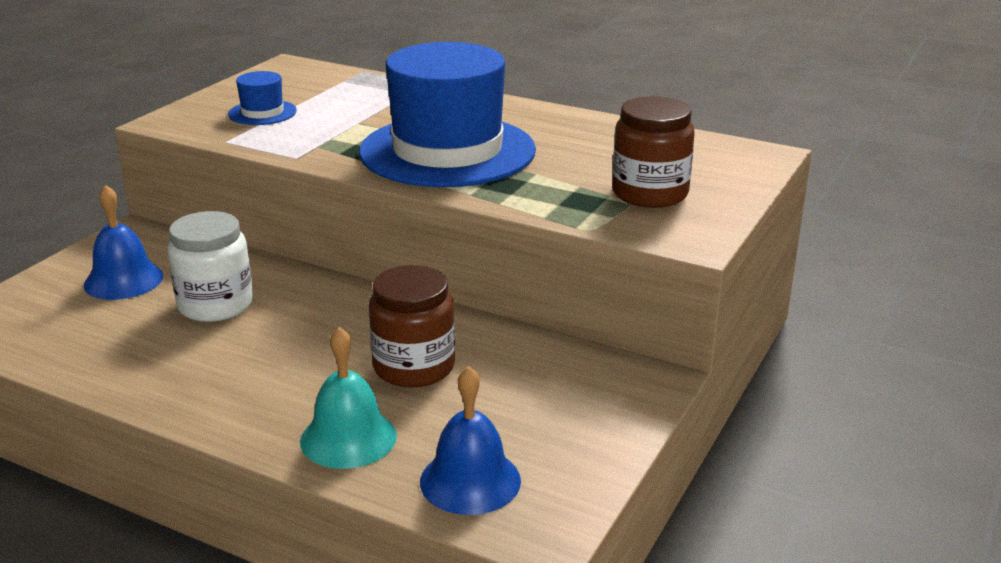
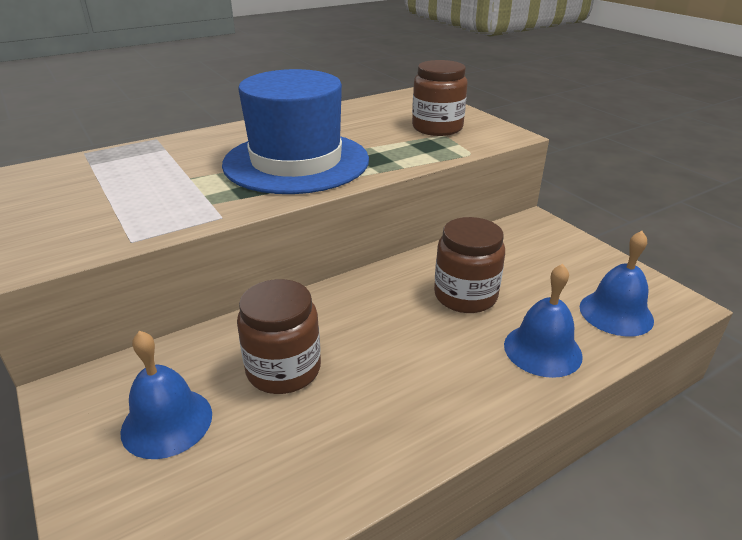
camera: 60 degrees left, 5 degrees up
white jar [167,211,253,322] -> brown jar [237,279,321,394]
blue hat [228,71,297,125] -> none
turquoise bell [300,327,397,469] -> blue bell [504,264,583,378]

